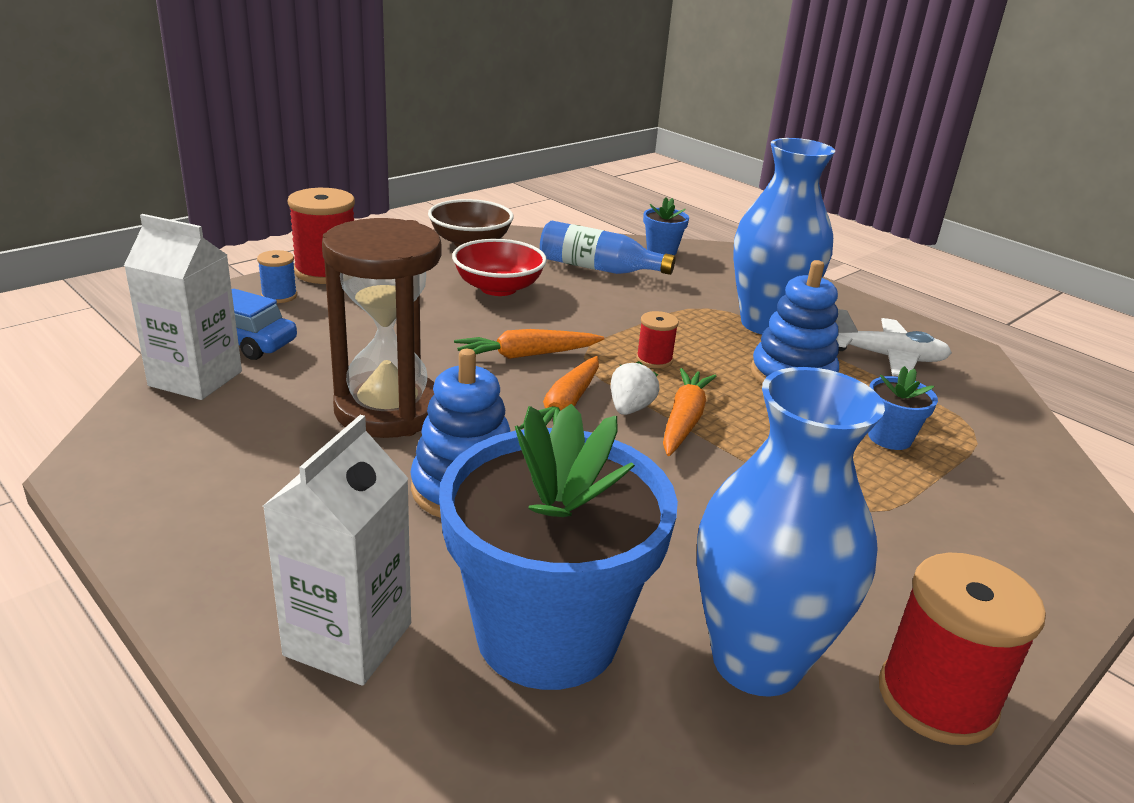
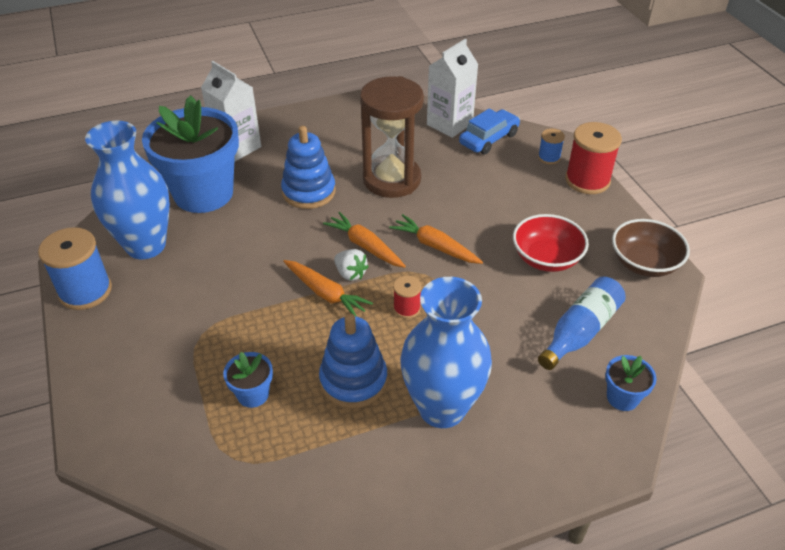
camera: 115 degrees right, 15 degrees up
orange carrot [454,329,605,359] -> orange carrot turned 60 degrees counterclockwise [389,214,483,264]
white plane [836,309,952,376] -> none
red spool [879,553,1046,745] -> blue spool [38,227,112,310]

